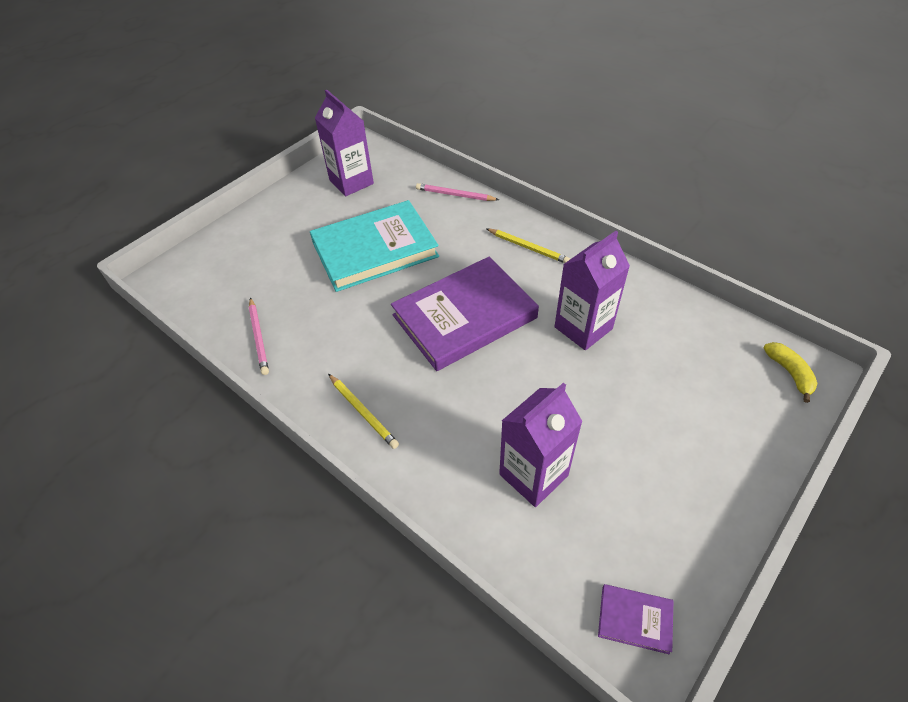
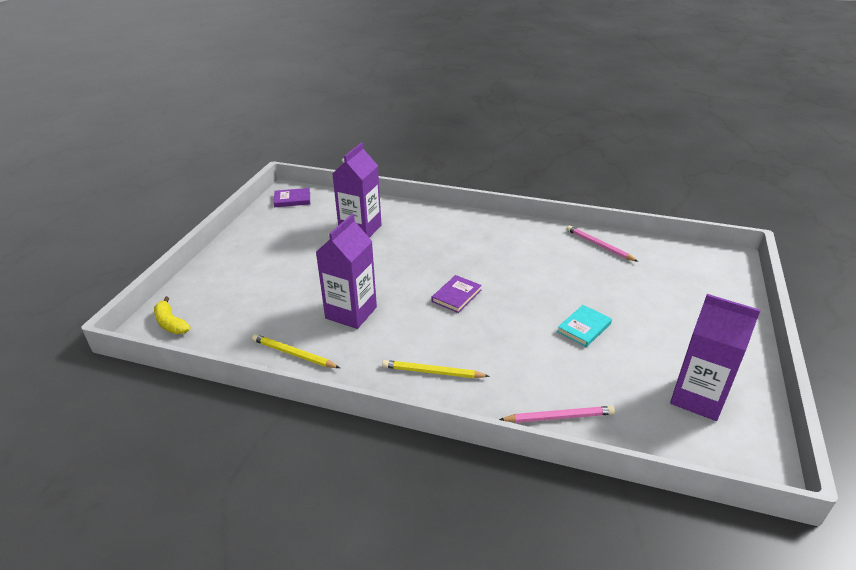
camera: 155 degrees right, 15 degrees down
turquoise book [310,200,439,292] -> turquoise book [557,305,612,347], size x0.41
yellow pencil [328,374,399,449] -> yellow pencil moved to [252,334,340,368]
purple book [391,257,539,371] -> purple book [432,275,482,313], size x0.41

